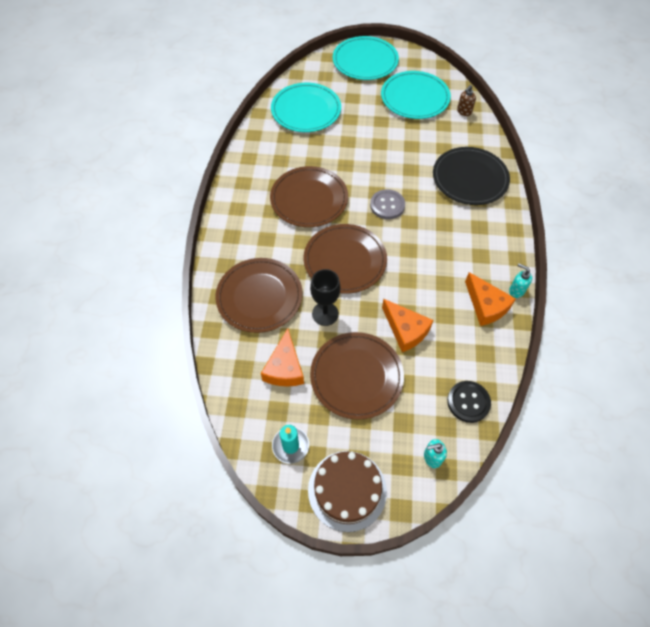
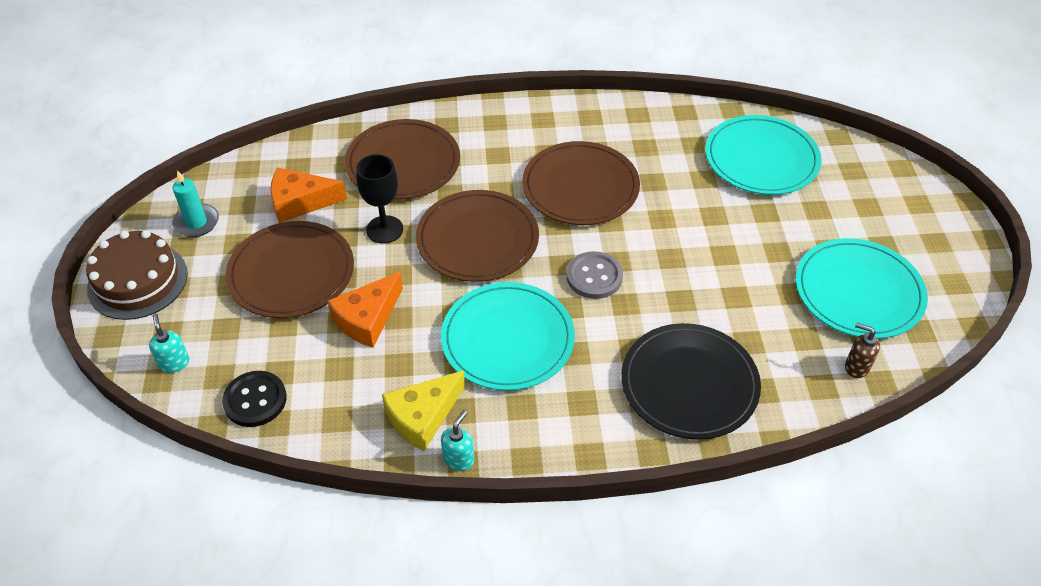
camera: 80 degrees right, 10 degrees down
turquoise plate [333,36,399,80] -> turquoise plate moved to [441,282,575,391]
orange cheese [465,272,516,326] -> yellow cheese [382,370,465,451]

